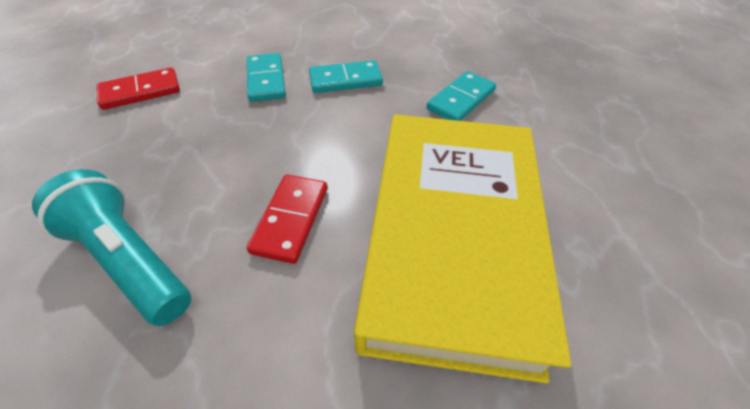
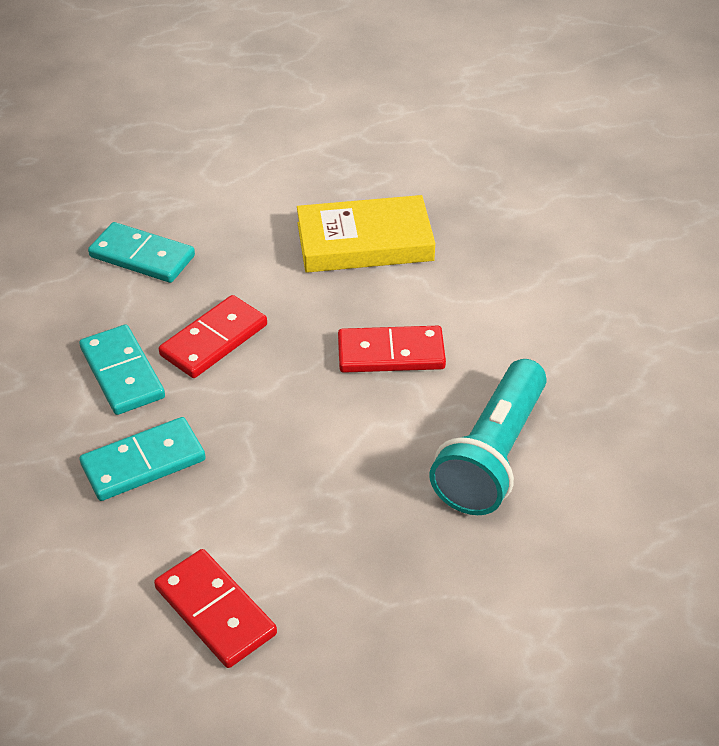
camera: 105 degrees left, 5 degrees down
yellow book [354,115,571,384] -> yellow book [297,195,435,273], size x0.52
none -> red domino [159,295,267,378]

